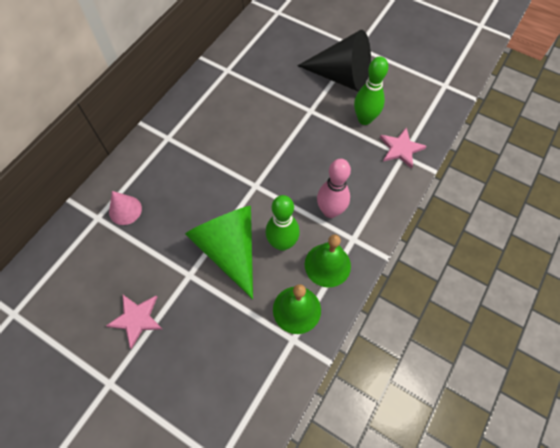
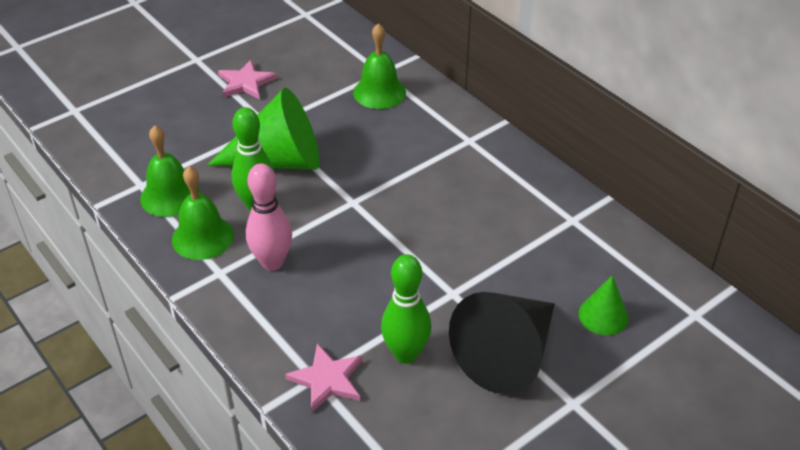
camera: 110 degrees right, 20 degrees down
pink cone [109,191,142,225] -> green bell [353,23,406,109]
none -> green cone [579,275,628,335]

